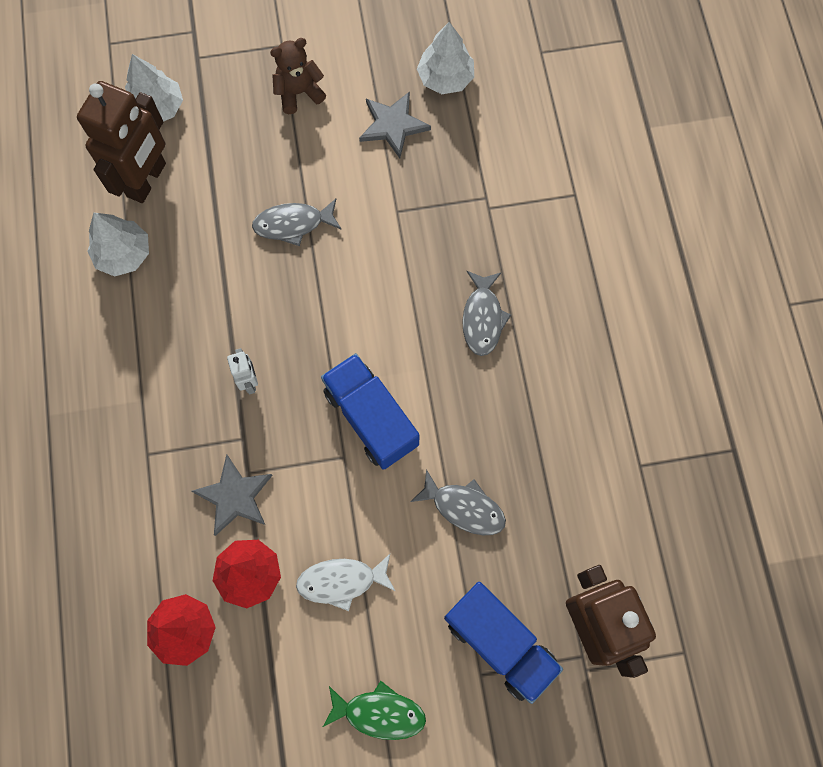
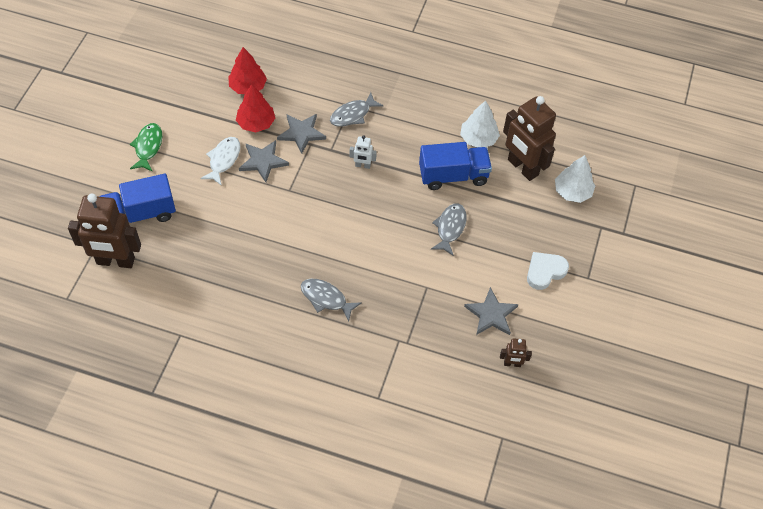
camera: 115 degrees right, 15 degrees down
brown teddy bear [270,38,326,114] -> white heart [527,252,569,290]
blue truck [321,353,420,470] -> blue truck moved to [419,142,492,190]
green fish [323,681,426,740] -> green fish turned 150 degrees clockwise [130,123,162,172]
grey fish [410,469,506,535] -> grey fish moved to [330,92,384,127]
white tree [417,22,474,94] -> brown robot [500,338,532,367]
none -> grey star [239,140,289,182]

